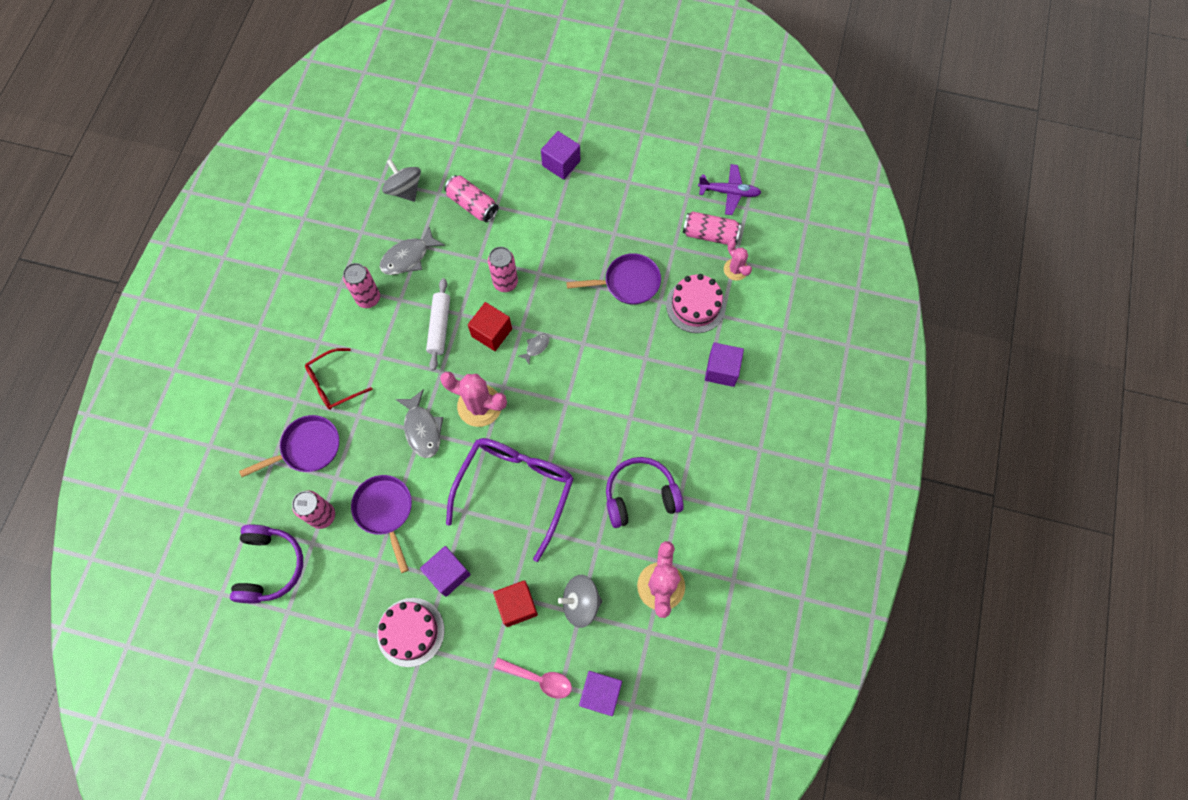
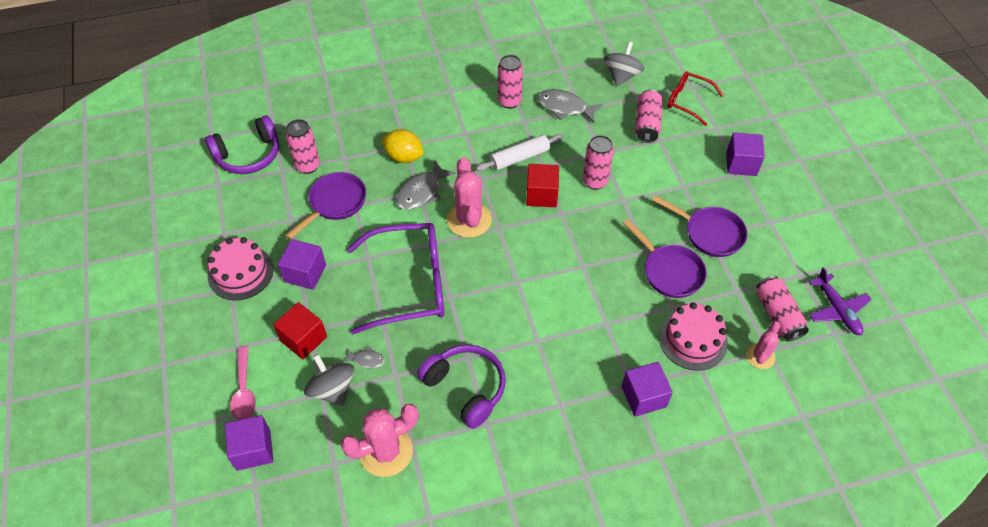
camera: 60 degrees right, 15 degrees down
purple pan [239,415,339,477] -> purple pan moved to [652,195,747,257]
red glasses [305,348,373,410] -> red glasses moved to [668,71,723,126]
grey fish [519,334,550,364] -> grey fish moved to [342,346,385,368]
none -> yellow lemon [382,129,424,163]

